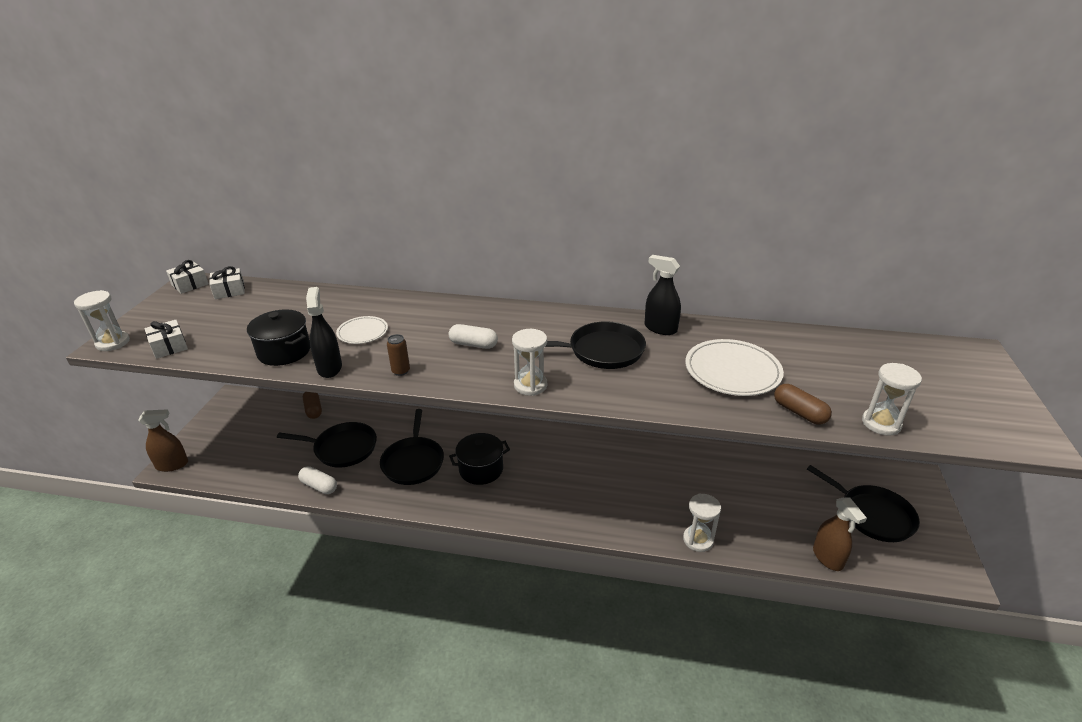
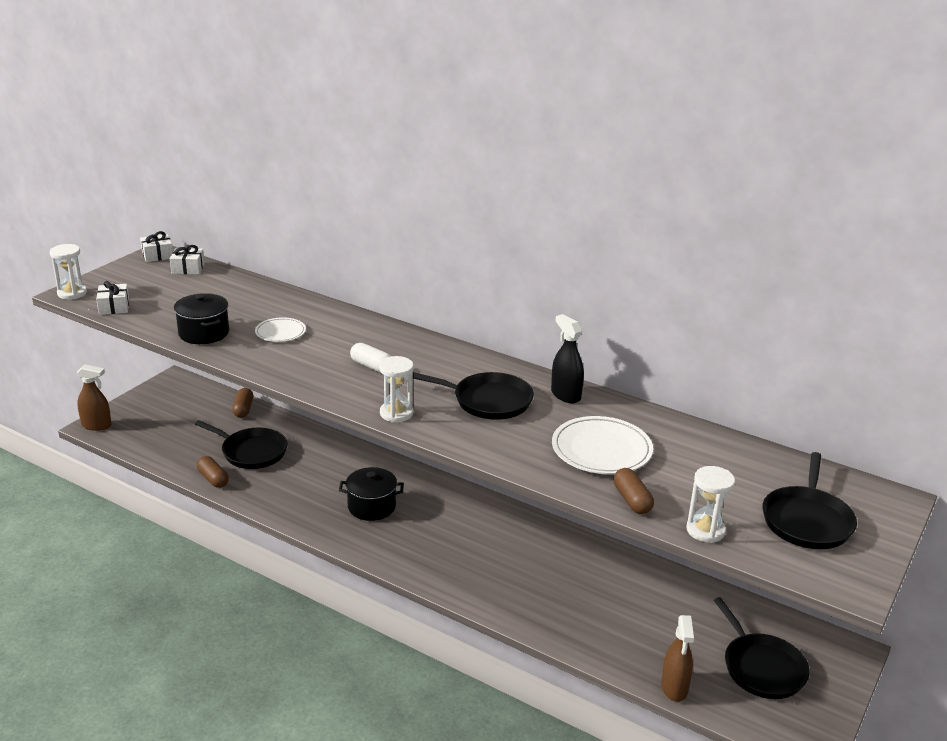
camera: 20 degrees right, 5 degrees down
white capsule [298,466,337,494] -> brown capsule [197,456,229,488]
black spray bottle [306,287,342,378] -> none
black pan [380,409,444,485] -> black pan moved to [763,452,857,549]
brown can [387,334,410,376] -> none
white hourglass [683,494,721,552] -> none

